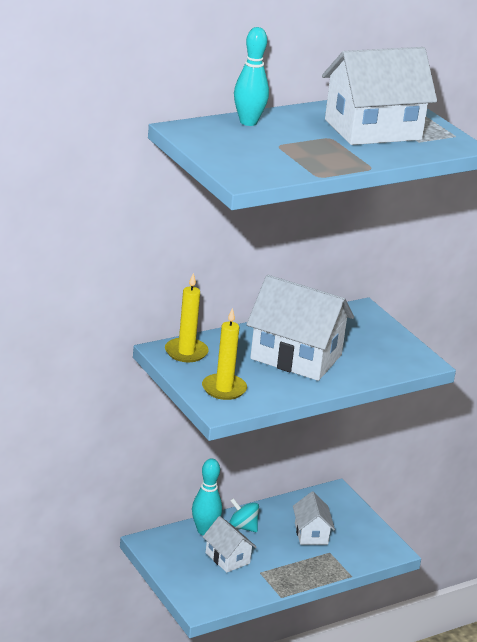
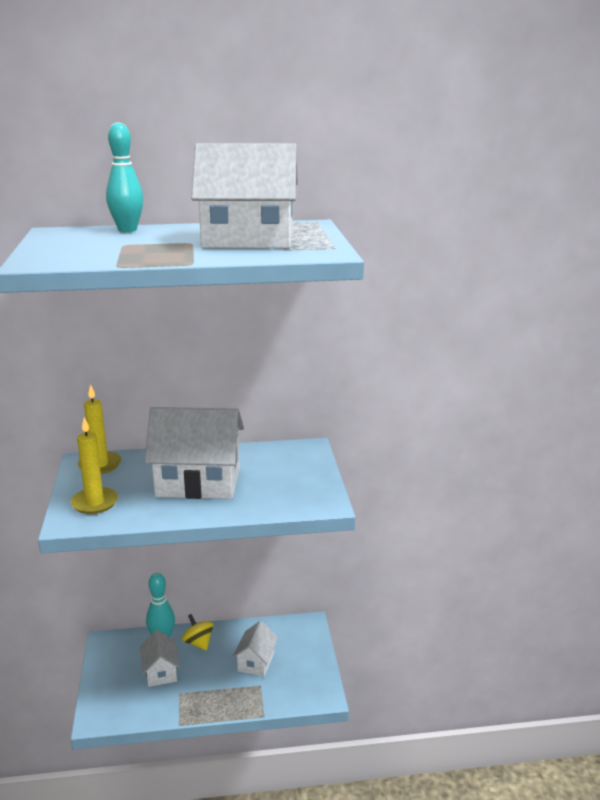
camera: 25 degrees right, 5 degrees down
turquoise spinning top [229,498,259,532] -> yellow spinning top [182,614,213,651]
white house [247,275,354,381] -> white house turned 45 degrees counterclockwise [145,407,244,499]

